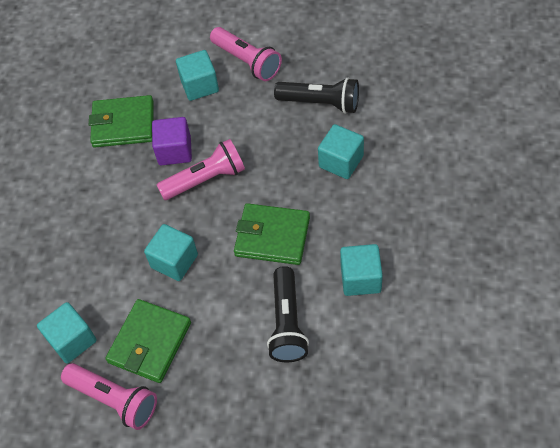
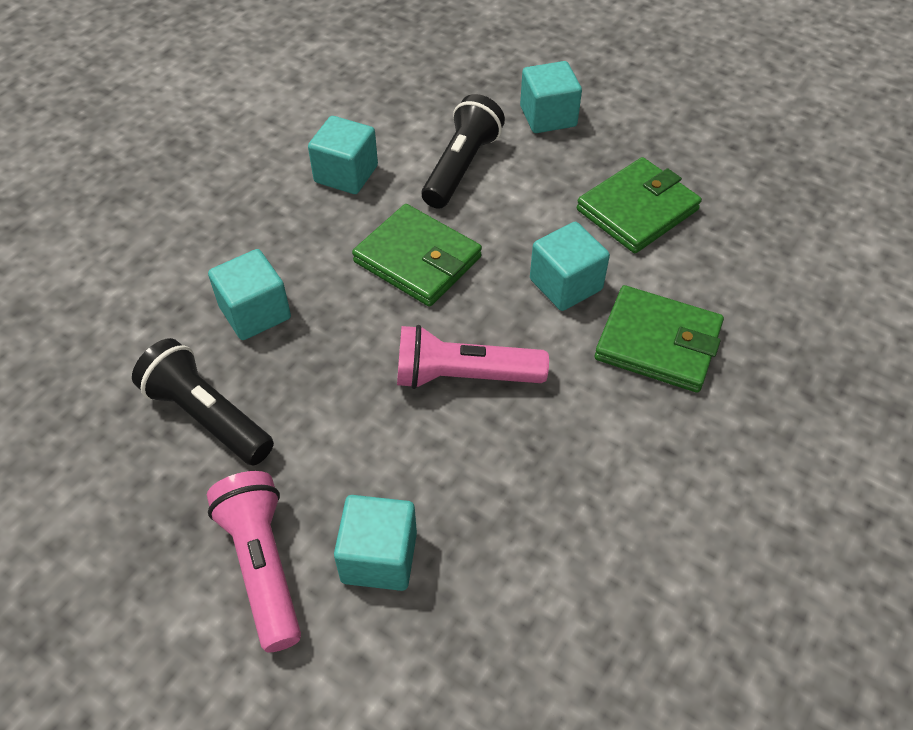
camera: 160 degrees left, 5 degrees down
turquoise cube [37,302,96,363] -> turquoise cube moved to [520,61,582,133]
pink flashlight [61,363,157,430] -> none
green wallet [89,95,154,148] -> green wallet moved to [595,285,724,393]
purple cube [152,117,192,165] -> none

